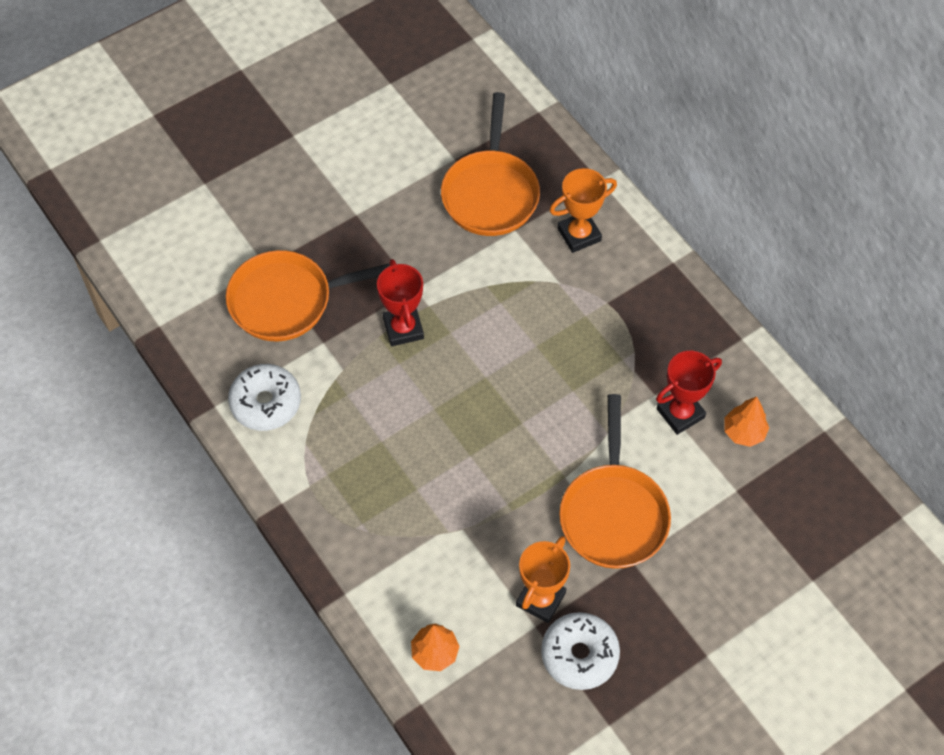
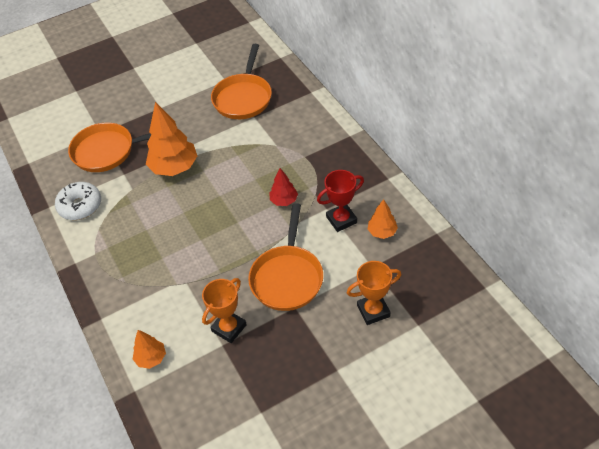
camera: 10 degrees right, 10 degrees down
red trophy [377,259,424,346] -> orange tree [146,102,197,176]
white donut [541,612,620,690] -> none
orange trophy [549,168,617,253] -> orange trophy moved to [347,261,401,325]
none -> red tree [269,168,298,206]

